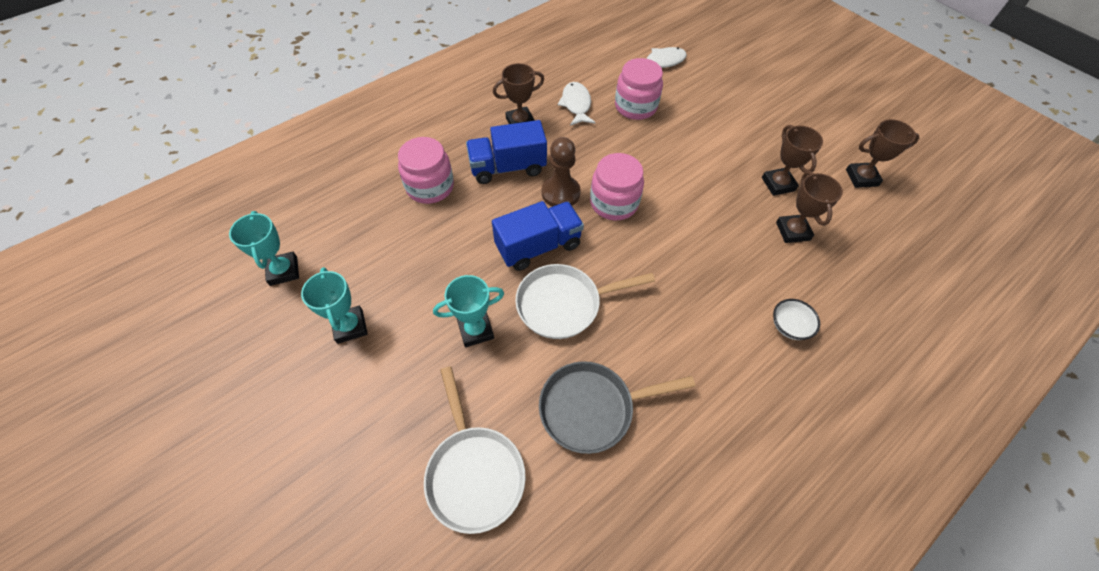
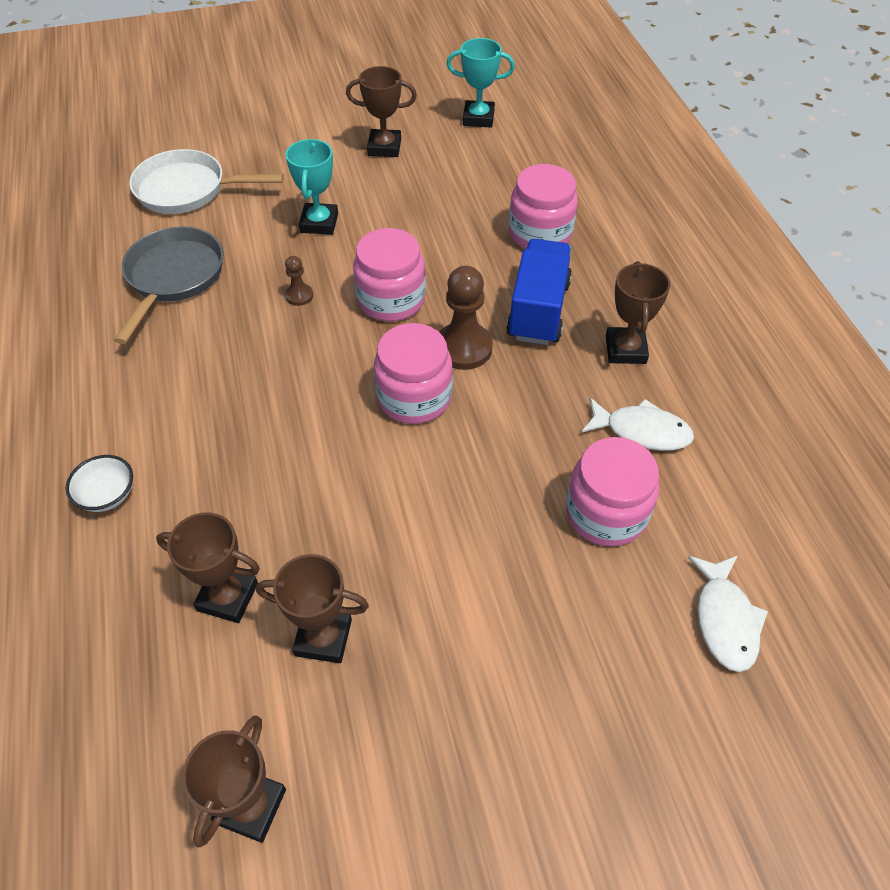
camera: 115 degrees right, 5 degrees down
turquoise trophy [301,267,368,344] -> brown trophy [346,66,417,157]
blue truck [492,201,584,271] -> pink jar [353,228,426,322]
white pan [515,264,655,339] -> brown pawn [285,256,313,306]

